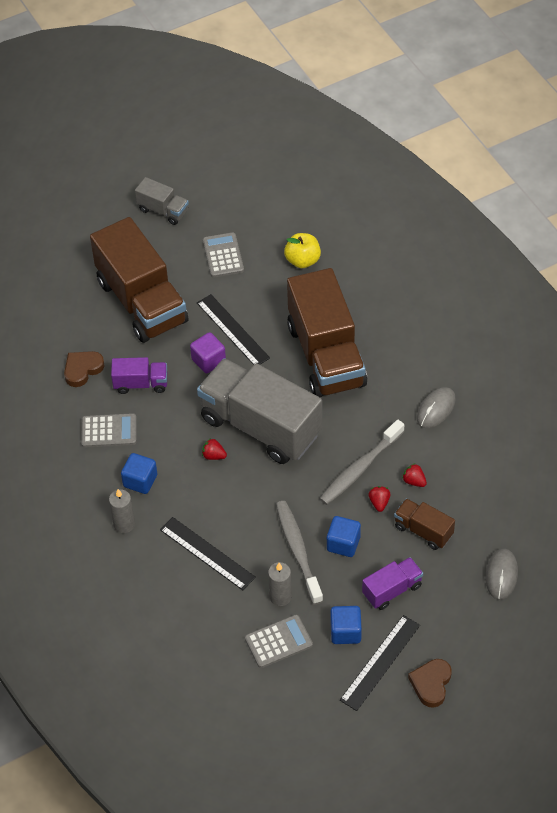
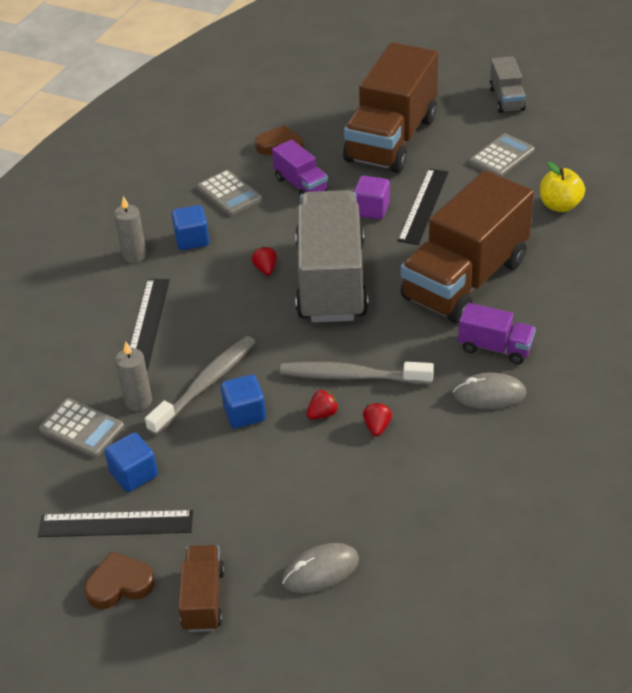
camera: 55 degrees right, 10 degrees down
purple truck [362,557,423,610] -> purple truck moved to [458,303,536,364]
brown truck [394,498,455,550] -> brown truck moved to [178,545,225,632]

